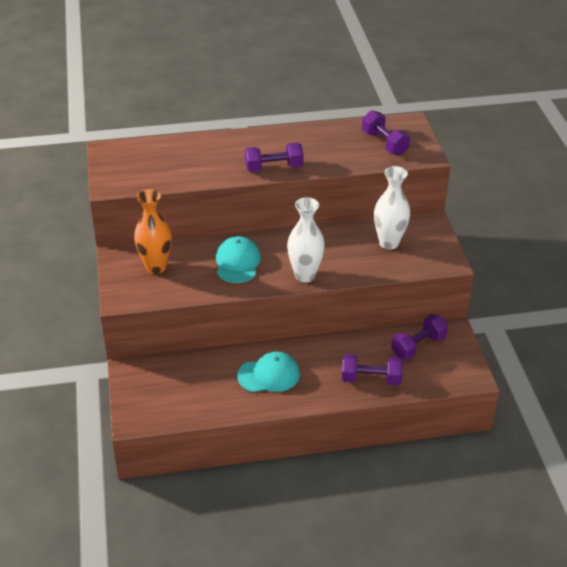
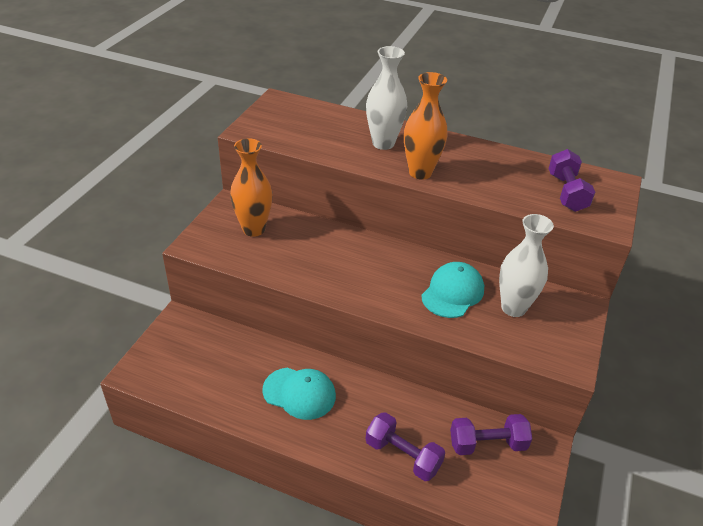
camera: 30 degrees right, 0 degrees up
turquoise cap [216,236,261,283] -> turquoise cap moved to [421,262,484,318]
purple dumbbell [245,142,304,172] -> orange vase [404,72,448,180]
white vase [287,197,325,283] -> white vase moved to [366,46,407,150]

